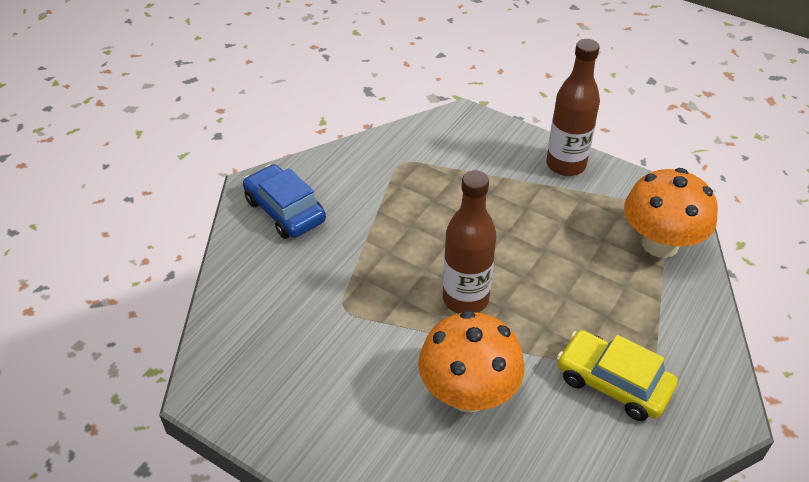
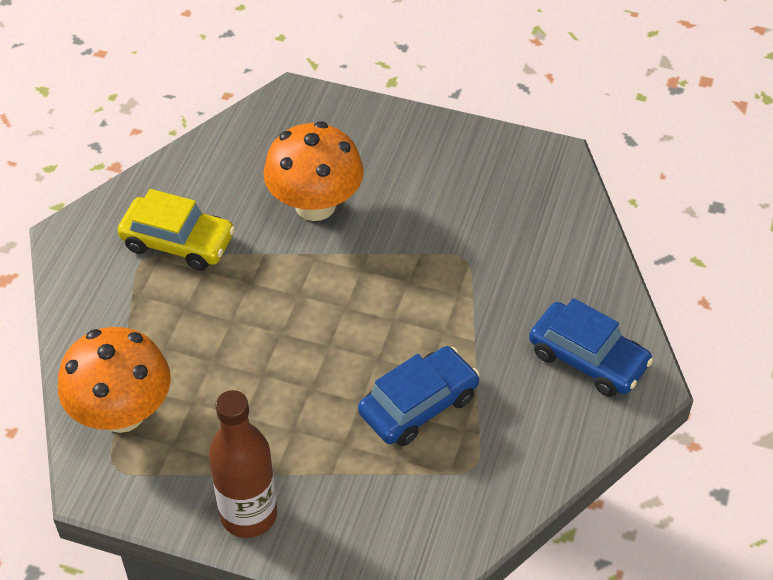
camera: 165 degrees right, 5 degrees up
brown bottle [443,170,496,314] -> none
none -> blue car [358,346,480,446]

